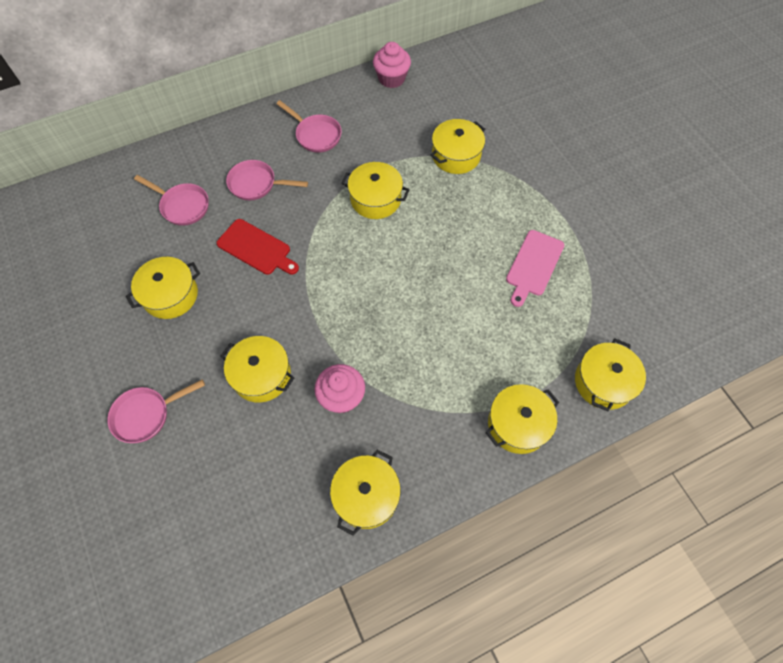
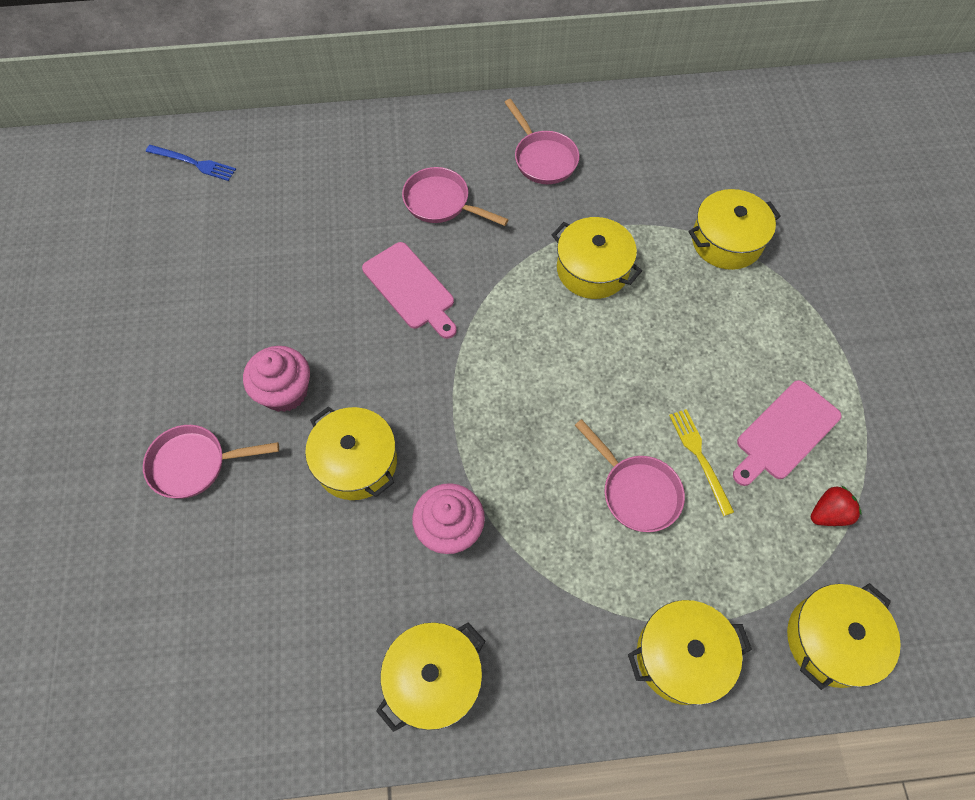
camera: 20 degrees right, 0 degrees up
yellow pot [126,257,200,319] -> none
pink pan [134,175,209,226] -> pink pan moved to [575,419,685,532]
red cutting board [217,219,299,275] -> pink cutting board [362,242,457,339]
pink cupcake [373,42,411,88] -> pink cupcake moved to [243,346,310,412]
none -> blue fork [146,145,236,181]
none -> yellow fork [669,409,734,516]
none -> red strawberry [811,485,862,526]

